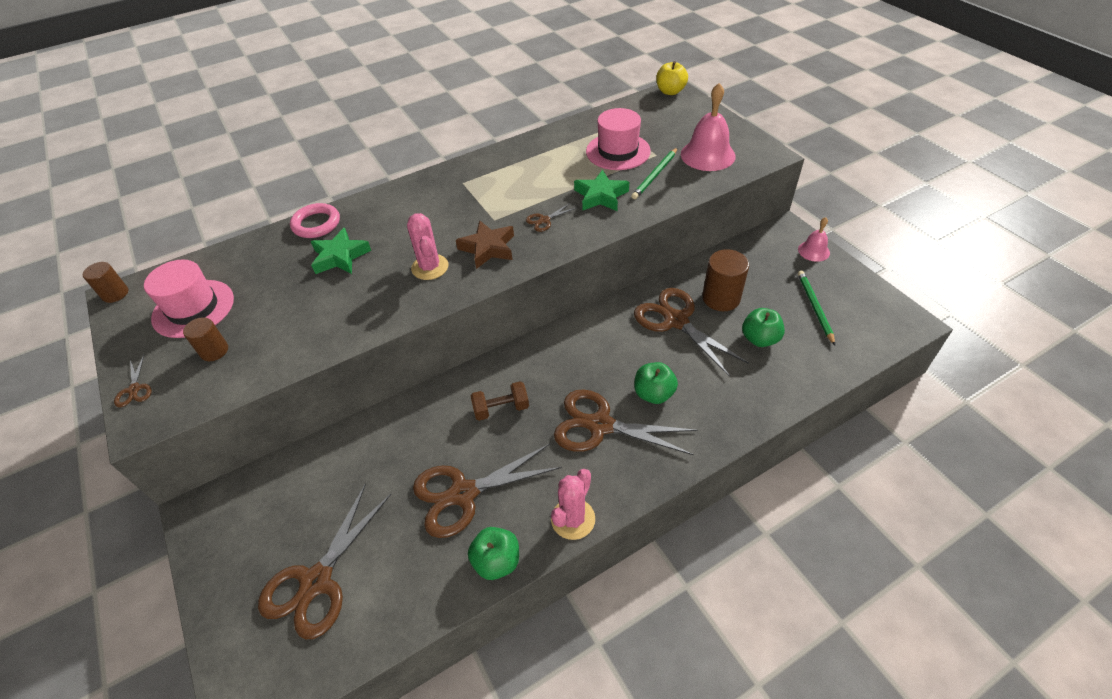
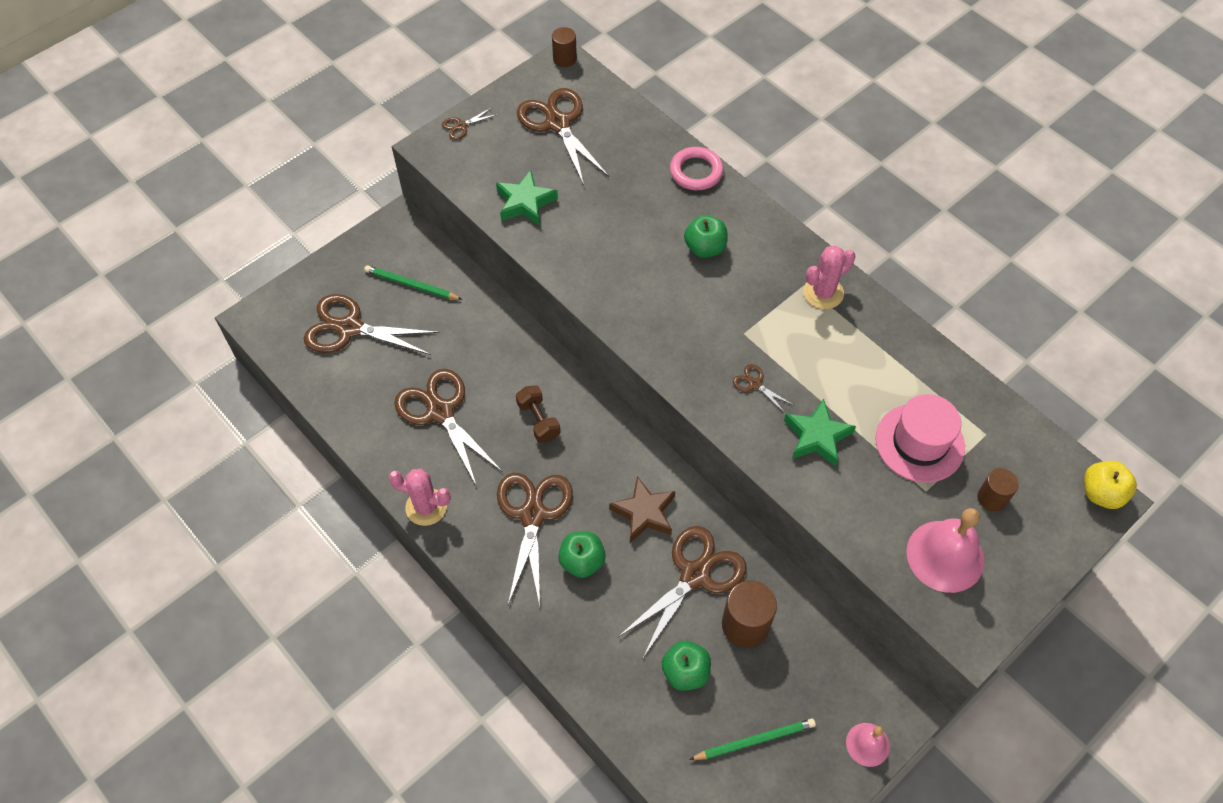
camera: 75 degrees right, 10 degrees up
pink hat [144,260,234,338] -> brown scissors [517,88,609,185]
brown cylinder [183,317,228,361] -> brown cylinder moved to [977,468,1019,512]
green star [311,228,371,274] -> green star moved to [496,170,558,225]
pink cactus [407,213,449,280] -> pink cactus moved to [803,245,856,309]
brown star [456,220,514,269] -> brown star moved to [609,476,675,543]
green apple [468,527,519,580] -> green apple moved to [684,215,727,258]
green pencil [631,148,677,199] -> green pencil moved to [364,265,463,300]

